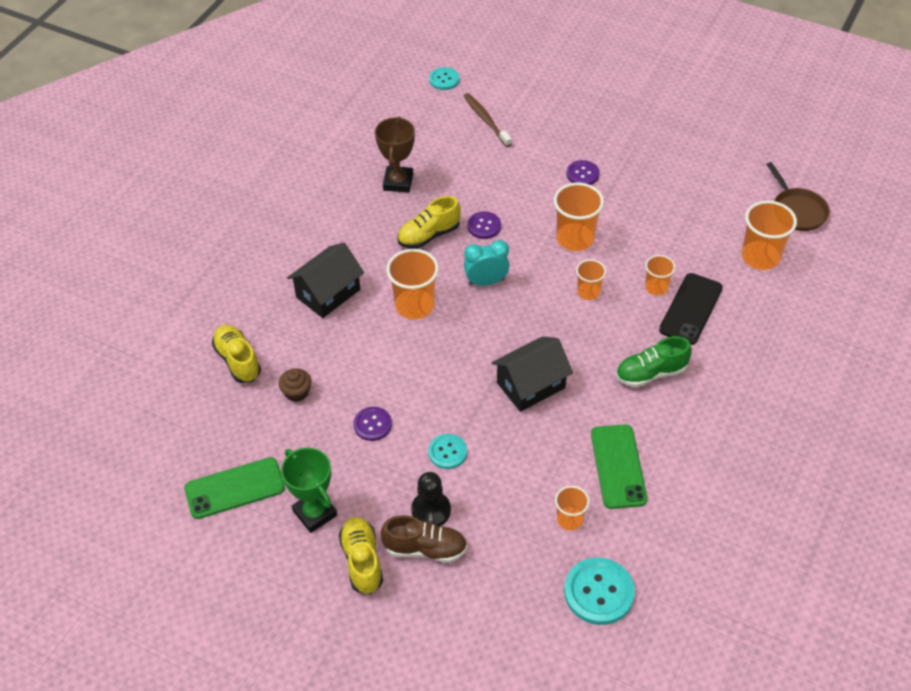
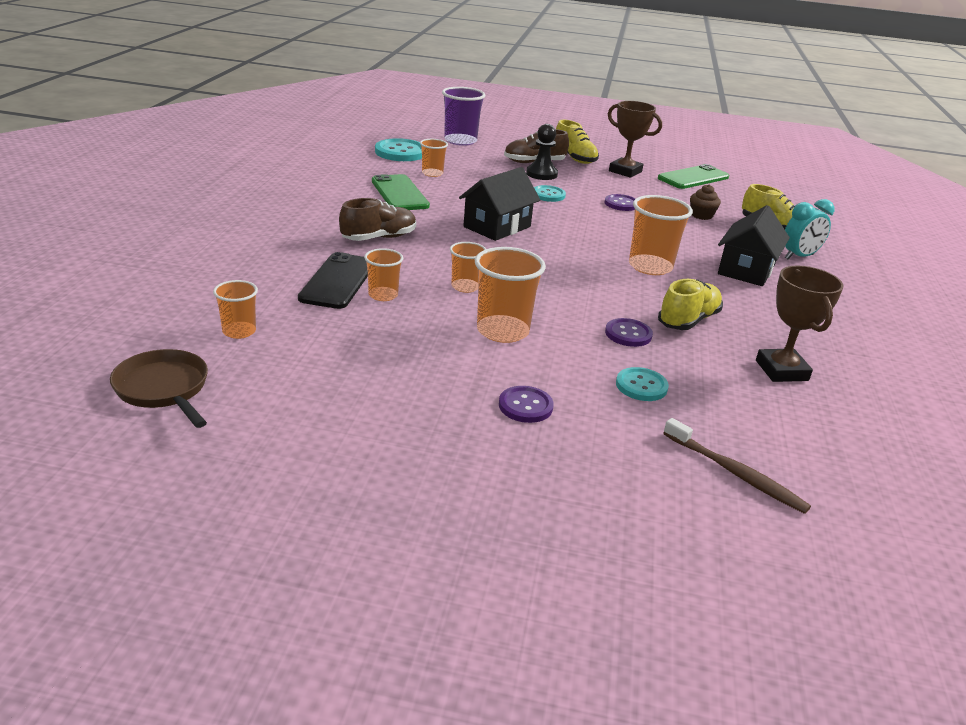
camera: 160 degrees right, 20 degrees down
green trophy [281,448,337,533] -> brown trophy [608,101,662,178]
turquoise button [429,67,460,90] -> turquoise button moved to [616,367,669,401]
turquoise clock [464,240,509,286] -> turquoise clock moved to [785,199,835,259]
green shoe [616,336,692,387] -> brown shoe [339,198,416,241]
orange cup [742,201,797,270] -> orange cup [213,280,258,339], size x0.59
none -> purple cup [442,87,485,146]

